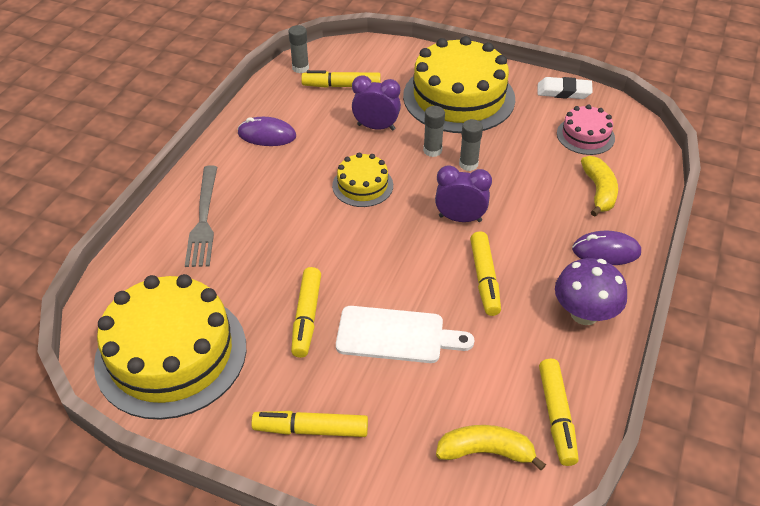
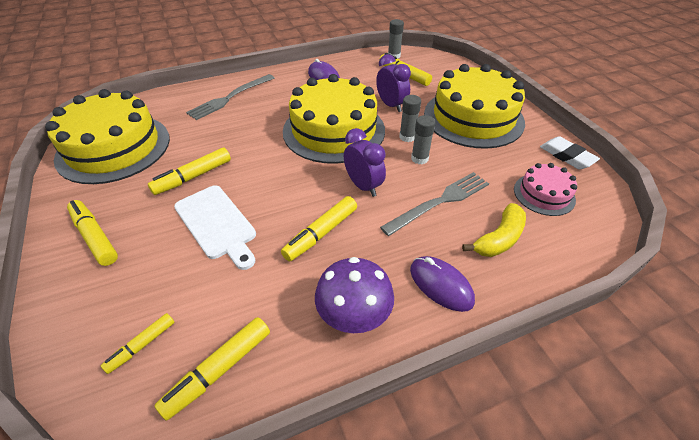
camera: 45 degrees right, 0 degrees up
yellow cake [332,153,393,207] -> yellow cake [283,74,385,164], size x2.04
yellow banana [436,425,546,471] -> yellow marker [101,313,174,374]
none -> grey fork [380,172,489,236]

